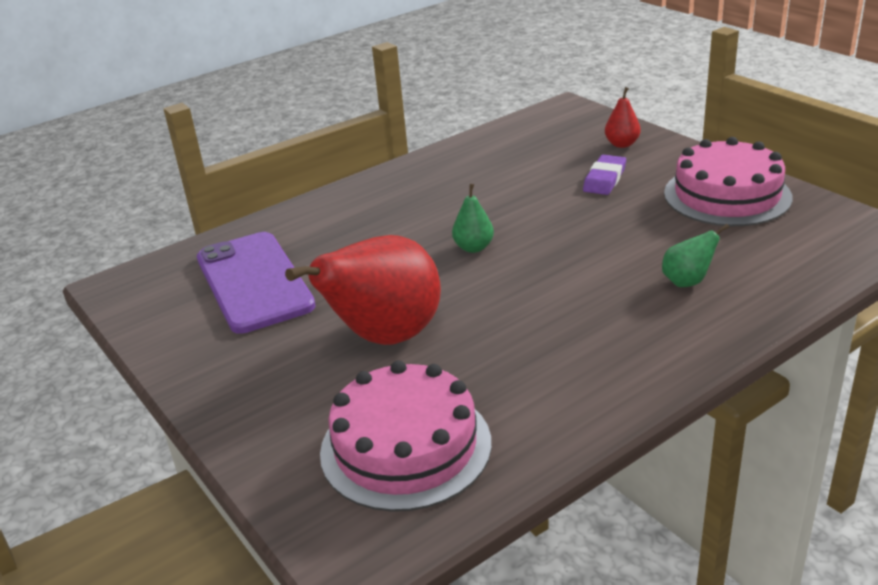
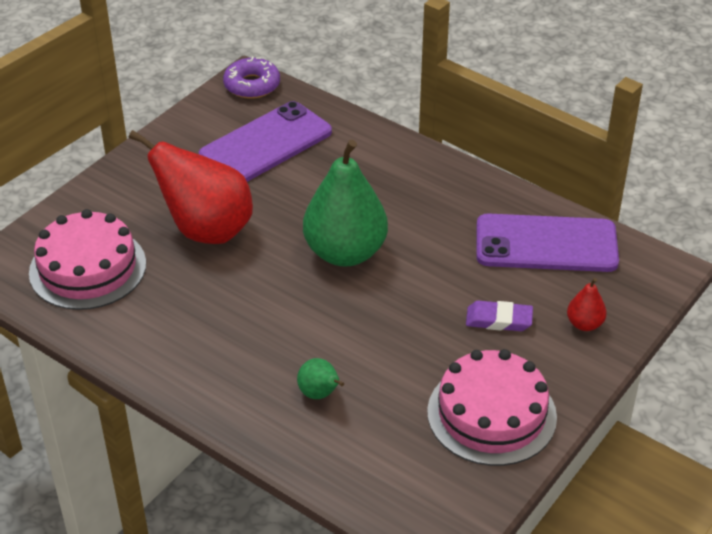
camera: 70 degrees right, 10 degrees up
green pear [452,184,494,253] -> green pear [303,140,388,267], size x2.29
none -> purple donut [223,57,280,99]
none -> purple phone [476,213,619,272]

